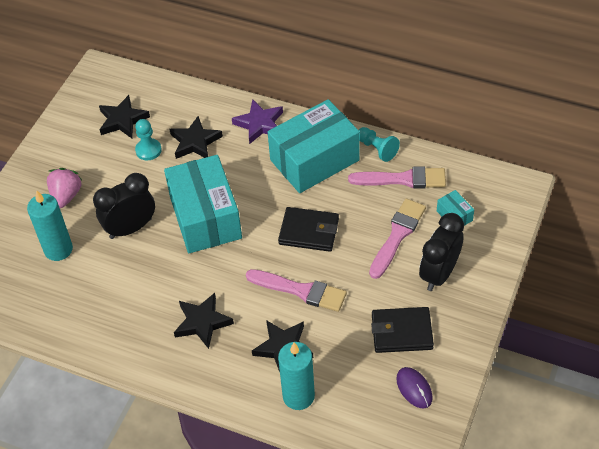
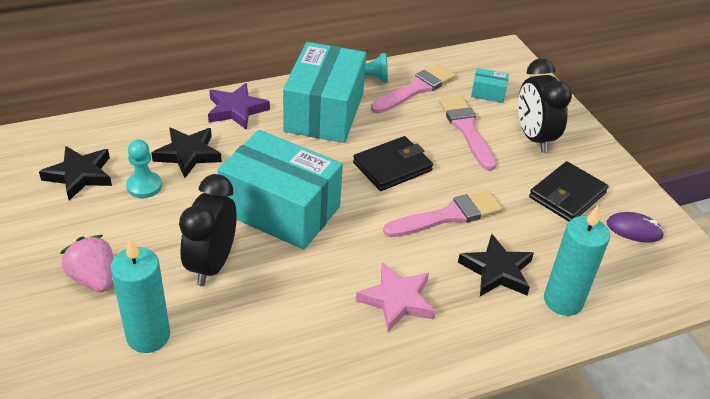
camera: 50 degrees left, 10 degrees down
black star [174,293,234,349] -> pink star [356,262,435,332]

